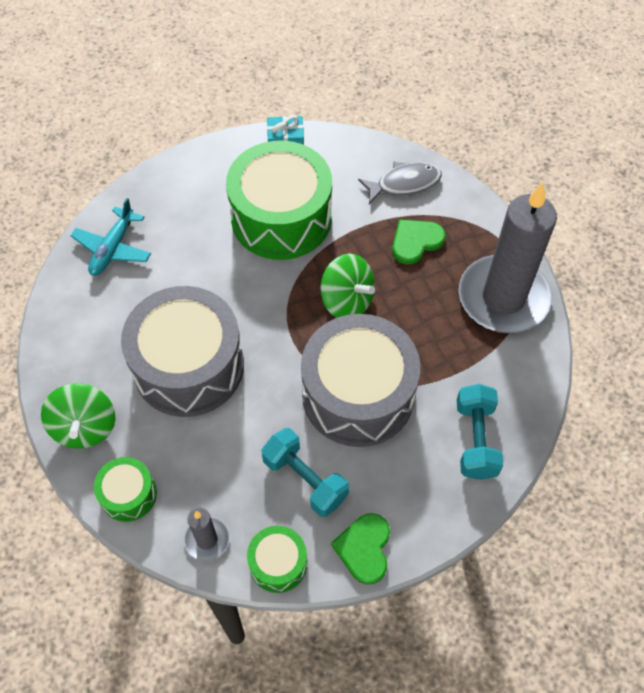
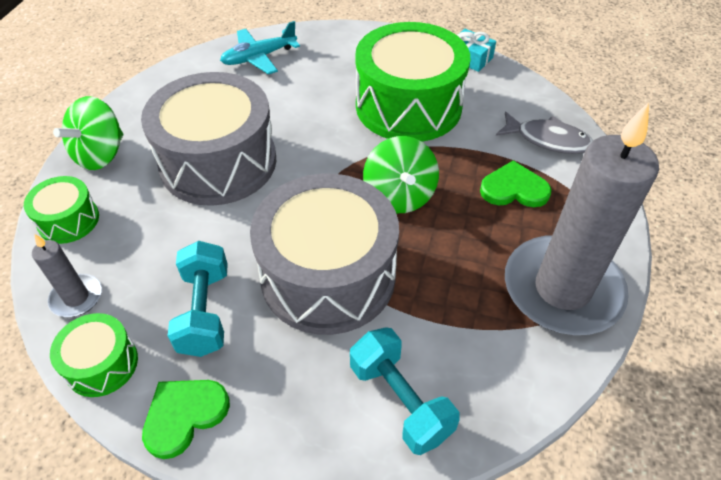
camera: 40 degrees right, 10 degrees down
turquoise dumbbell [457,384,503,480] -> turquoise dumbbell turned 75 degrees counterclockwise [350,327,460,455]

